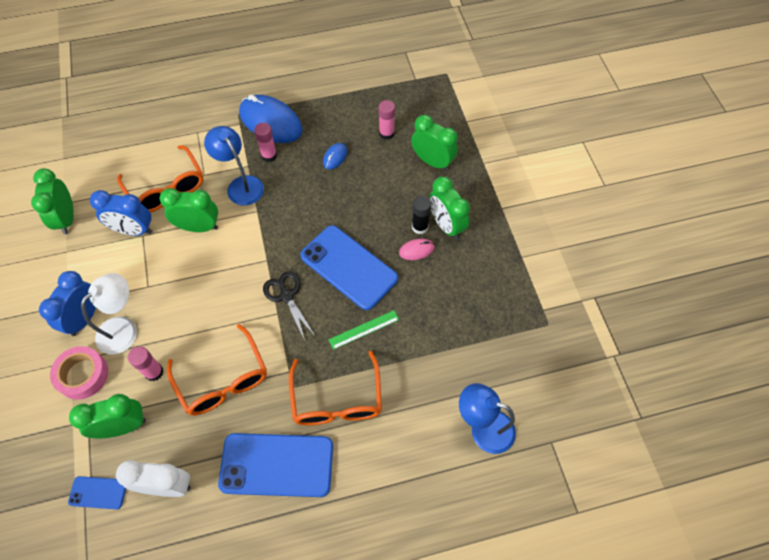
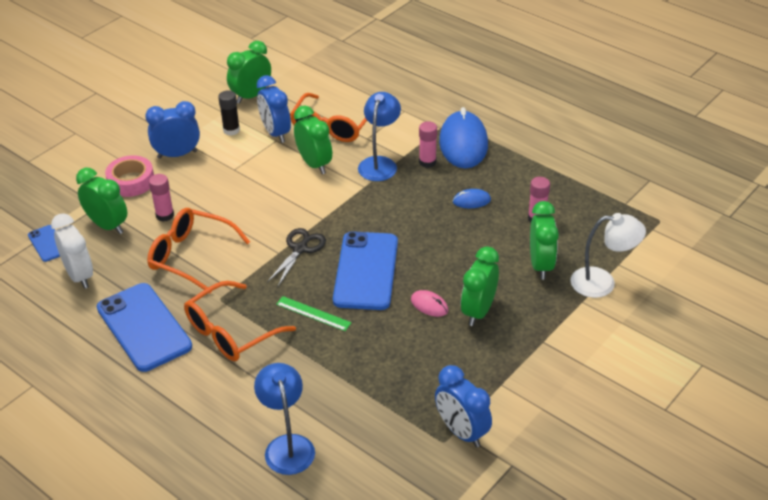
camera: 55 degrees right, 20 degrees down
white lamp [81,273,137,355] -> white lamp moved to [571,213,646,298]
orange glasses [167,324,267,416] -> orange glasses turned 90 degrees clockwise [147,208,250,294]
black glue stick [412,196,431,234] -> black glue stick moved to [218,90,240,136]
none -> blue clock [435,365,492,447]

